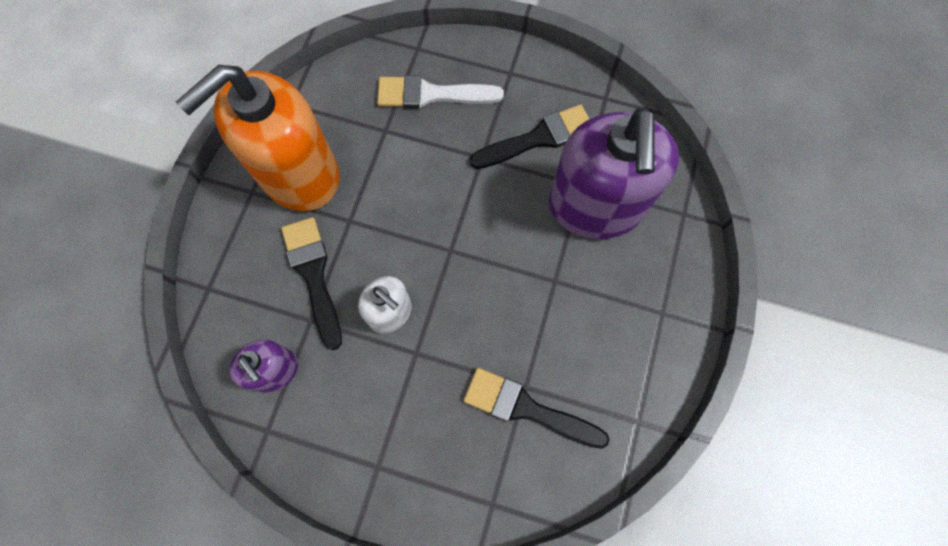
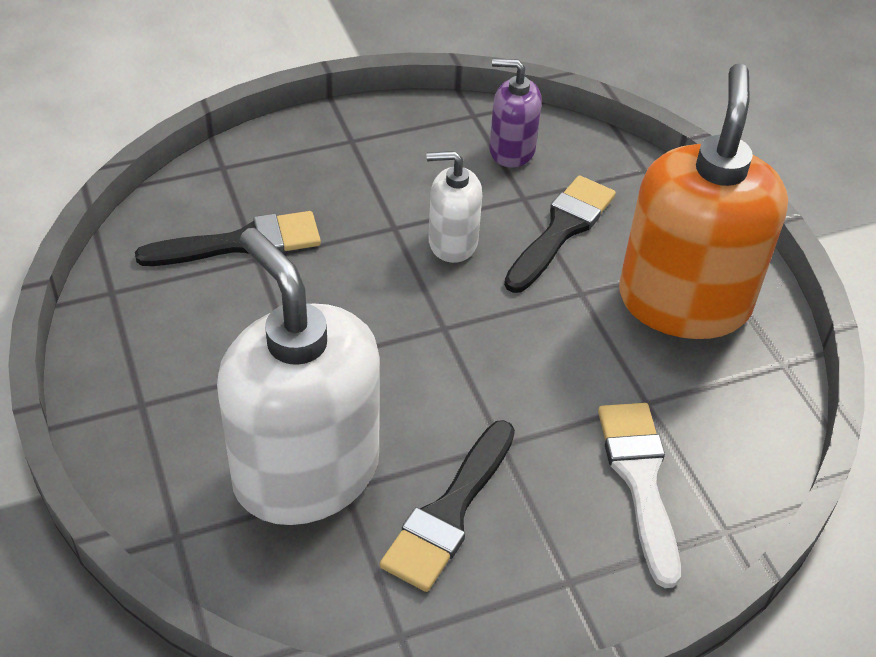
camera: 140 degrees right, 25 degrees down
black brush [281,217,342,350] -> black brush turned 90 degrees counterclockwise [504,175,616,293]
white brush [377,75,504,108] -> white brush turned 60 degrees counterclockwise [598,403,681,588]
purple soap dispenser [549,107,679,239] -> white soap dispenser [217,228,380,525]

